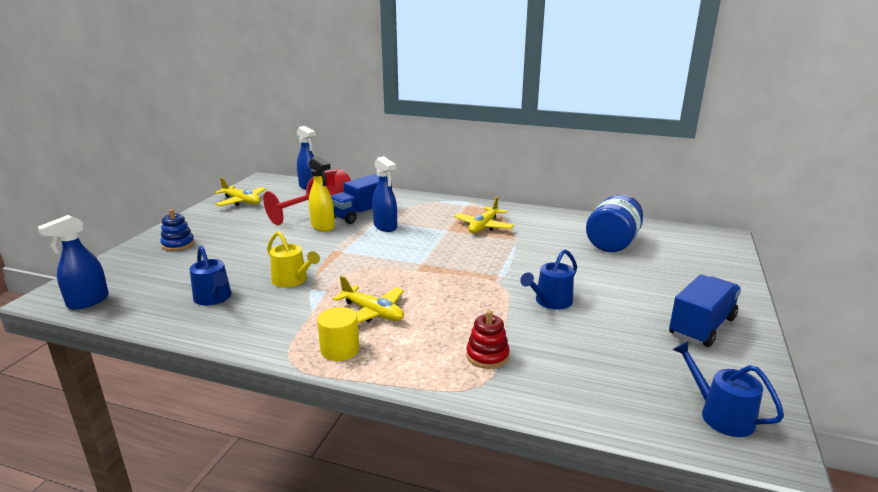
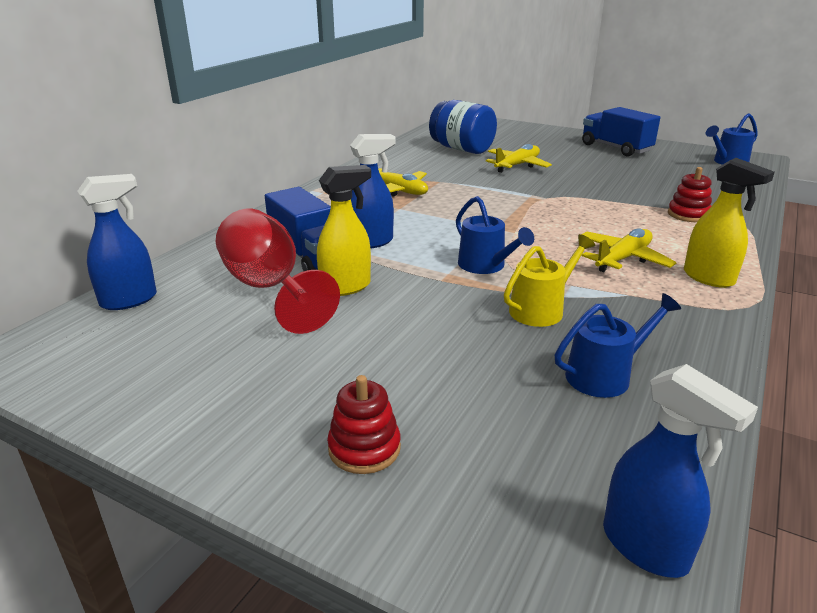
camera: 80 degrees left, 5 degrees up
blue stacking toy [161,209,195,251] -> red stacking toy [327,375,401,474]
yellow plane [214,178,266,206] -> yellow plane moved to [486,144,552,173]
yellow cylinder [317,307,359,361] -> yellow spray bottle [684,158,775,288]
blue watering can [520,249,577,309] -> blue watering can moved to [456,196,534,274]

